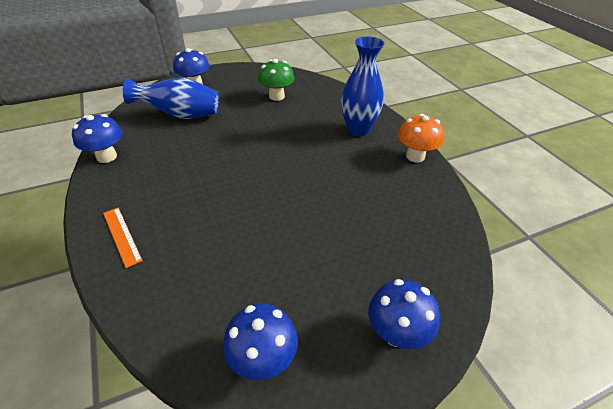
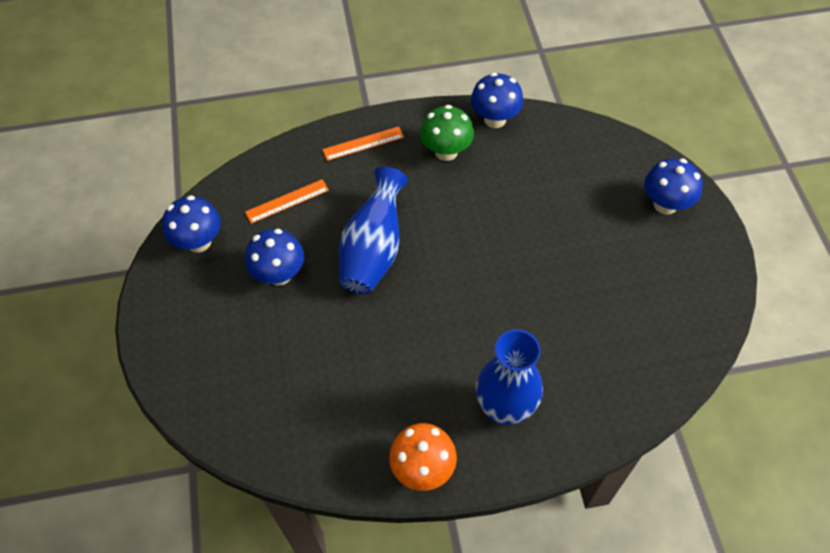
camera: 105 degrees right, 15 degrees up
blue vase [123,78,219,119] -> blue vase moved to [339,166,408,294]
green mushroom [258,59,295,101] -> green mushroom moved to [420,105,474,161]
blue mushroom [369,279,440,349] -> blue mushroom moved to [245,229,304,286]
none -> orange ruler [245,179,329,224]

